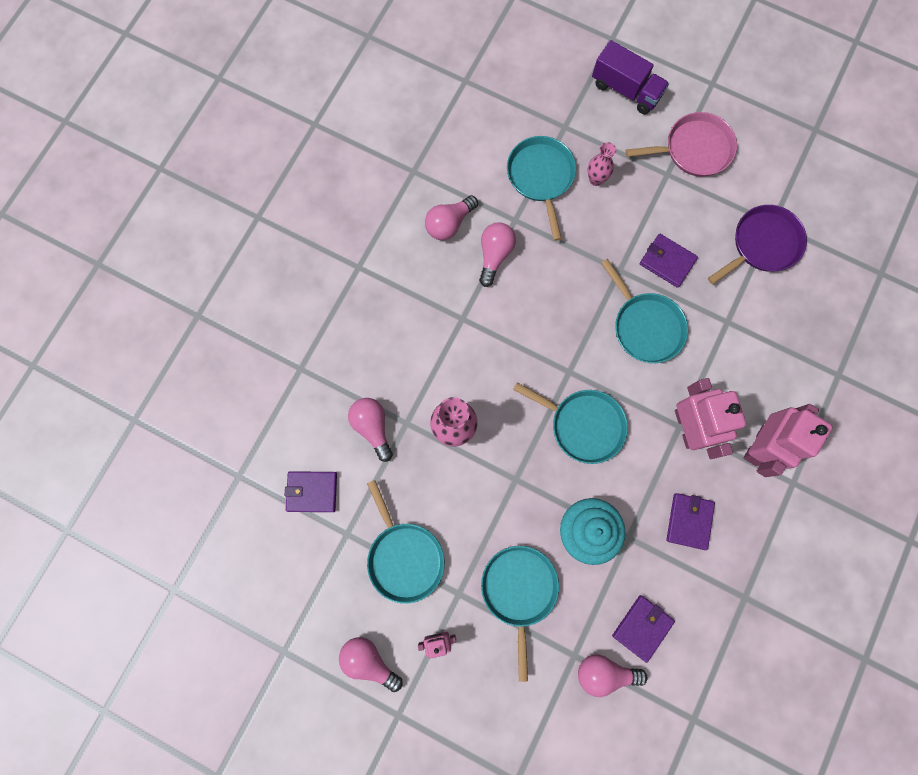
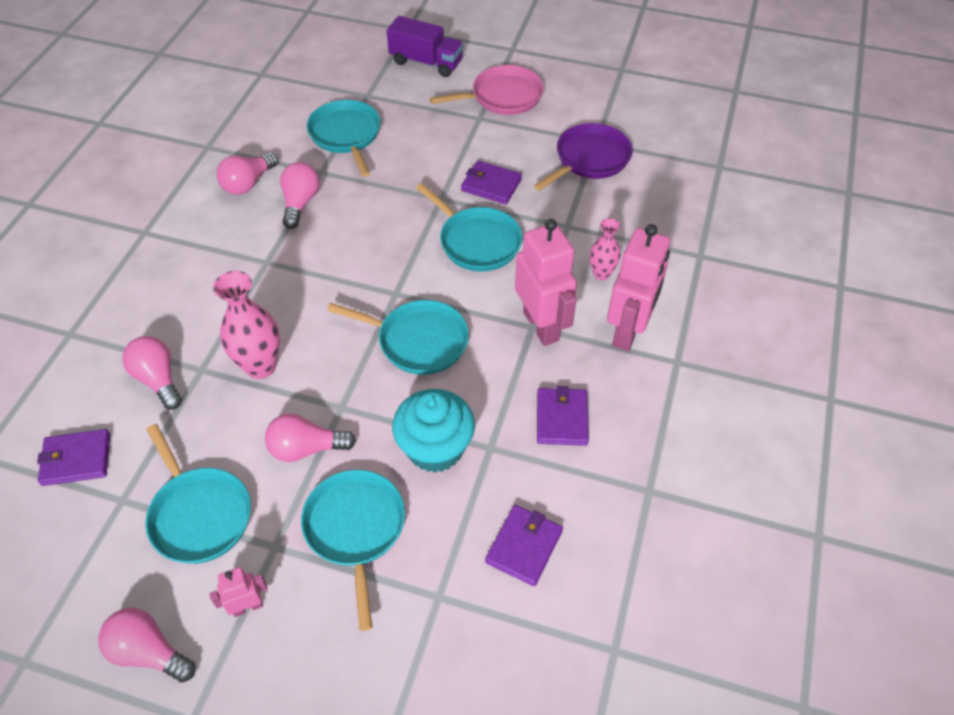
camera: 10 degrees left, 25 degrees down
pink light bulb [578,655,648,697] -> pink light bulb moved to [265,414,356,462]
pink vase [588,142,616,186] -> pink vase moved to [590,218,621,280]

